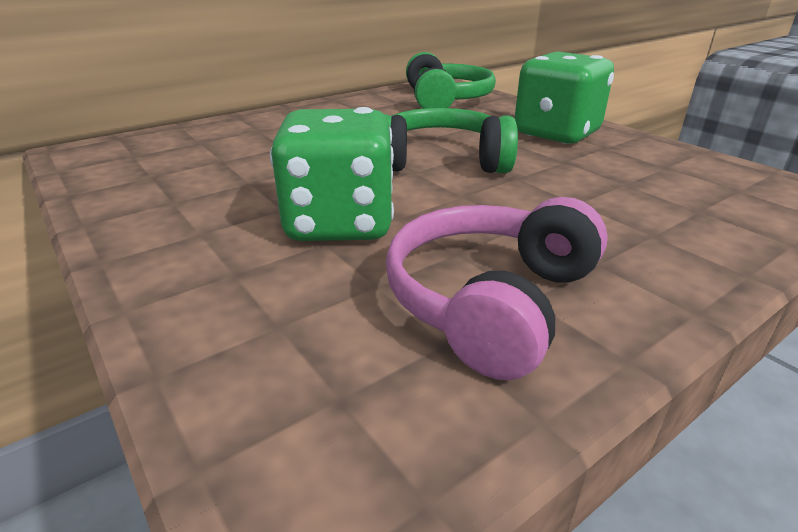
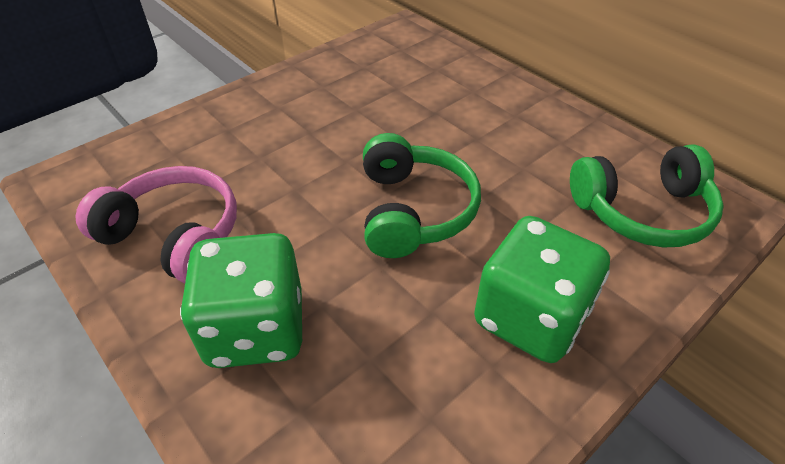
camera: 85 degrees right, 15 degrees up
green dice [270,107,394,241] -> green dice moved to [180,233,302,368]

